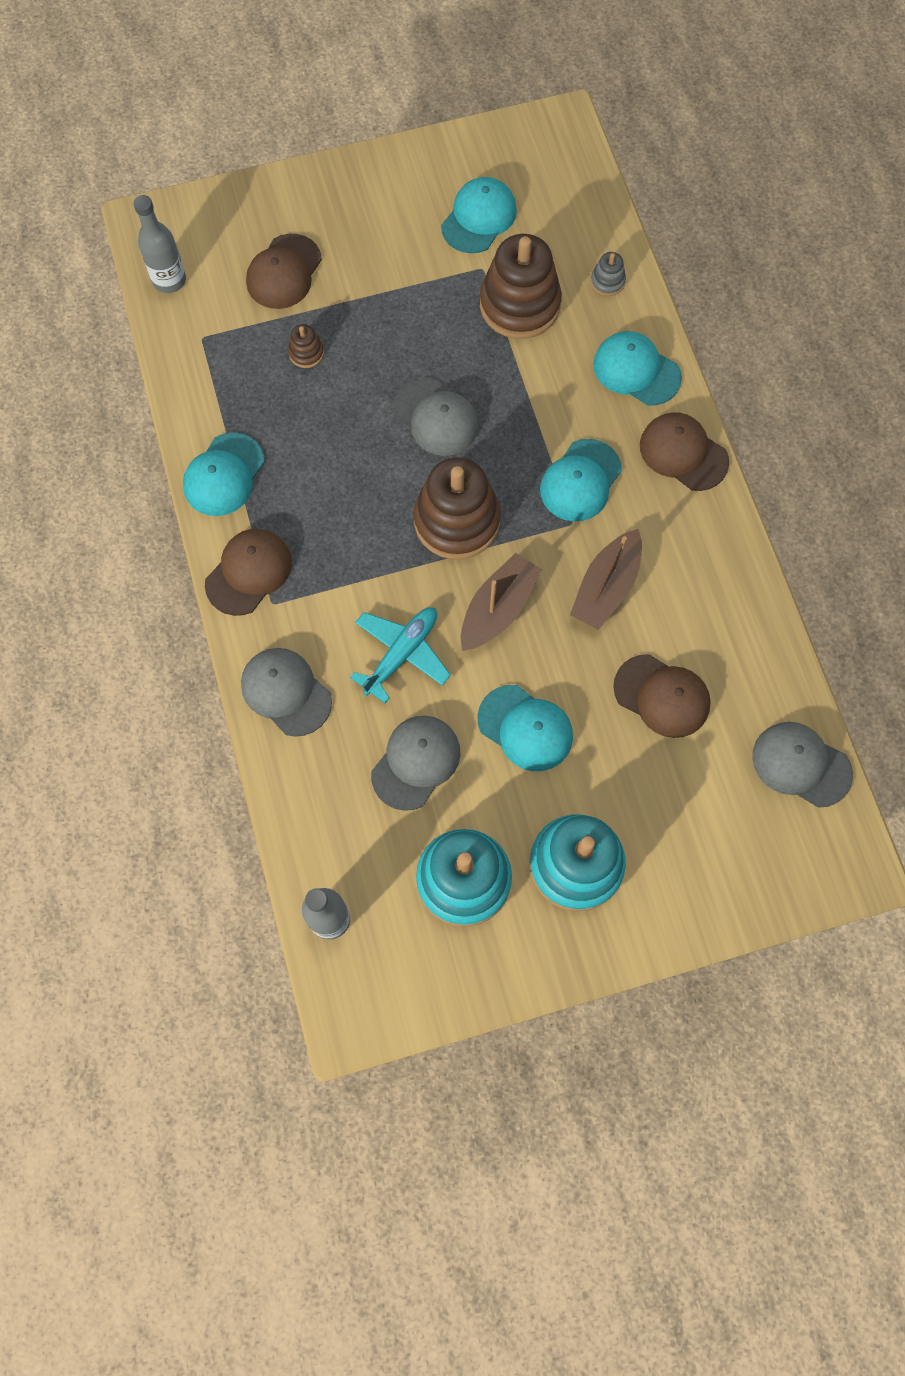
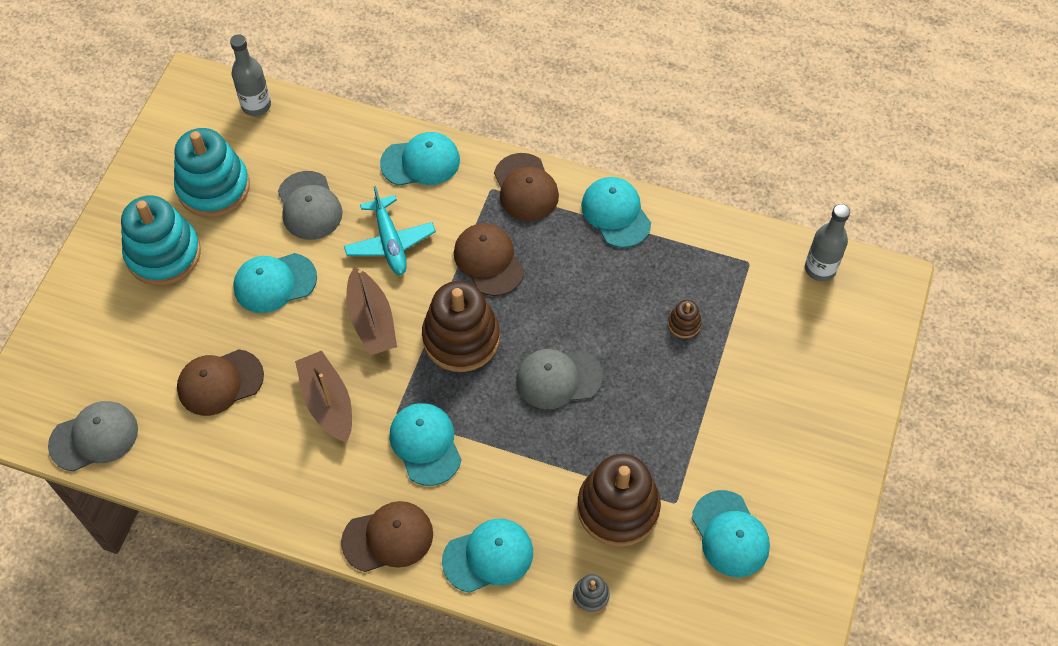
camera: 125 degrees right, 10 degrees down
grey cap [241,648,332,737] -> turquoise cap [380,132,460,186]
brown cap [246,234,322,309] -> brown cap moved to [454,223,524,296]

